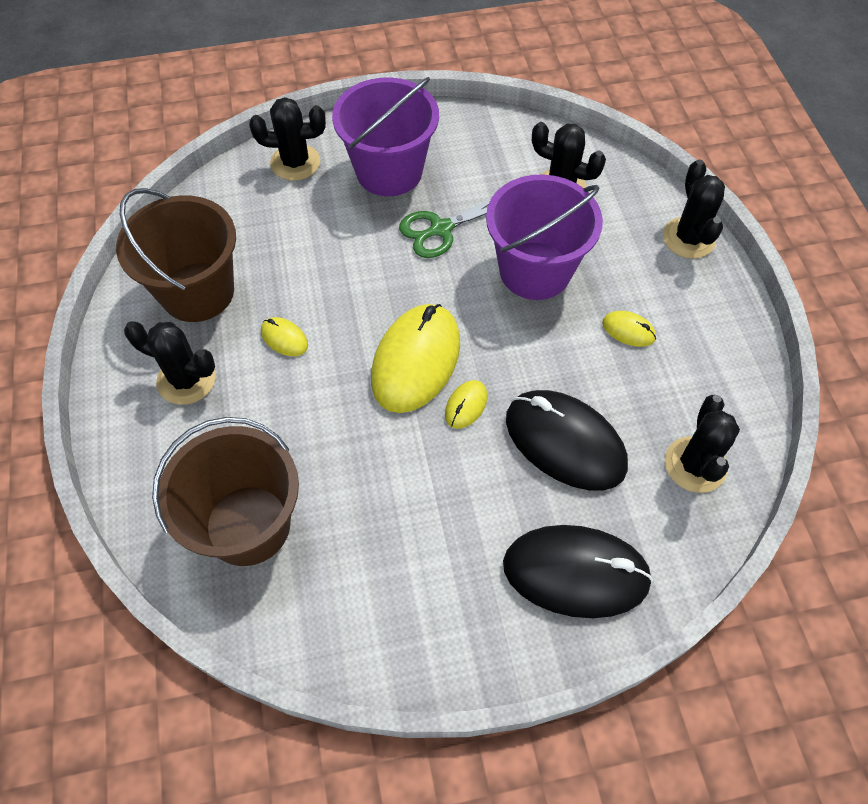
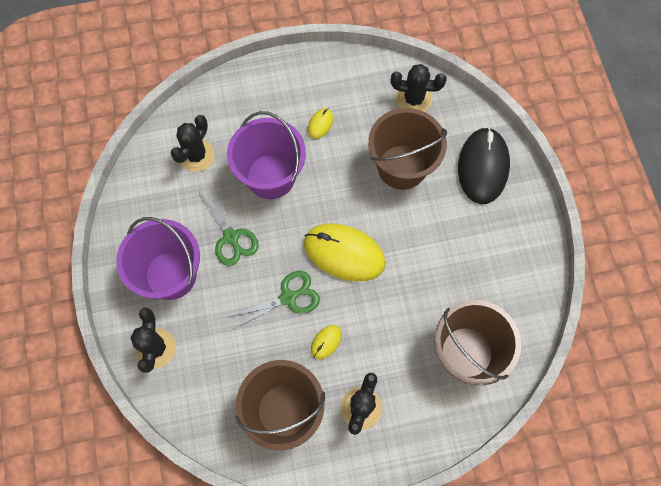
camera: 90 degrees left, 10 degrees up
yellow mouse [445,380,487,429] -> none
black mouse [506,390,628,491] -> brown bucket [368,108,447,190]
black cactus [663,160,725,258] -> none
none -> green scissors [228,271,320,329]

